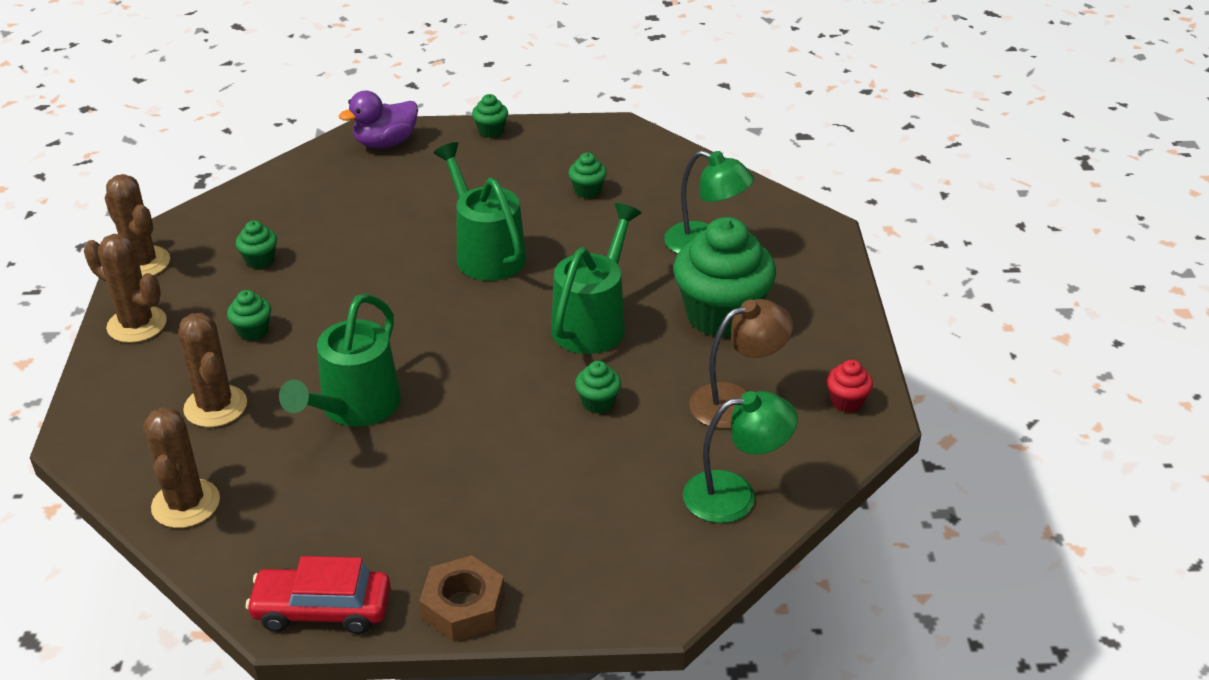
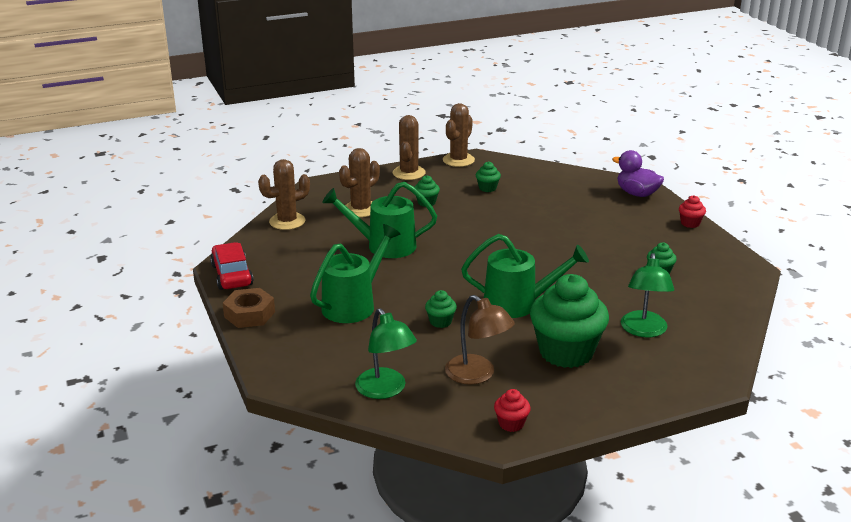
camera: 70 degrees right, 10 degrees down
green watering can [434,142,526,281] -> green watering can moved to [310,224,400,323]
green cupcake [472,94,508,138] -> red cupcake [679,195,706,228]

